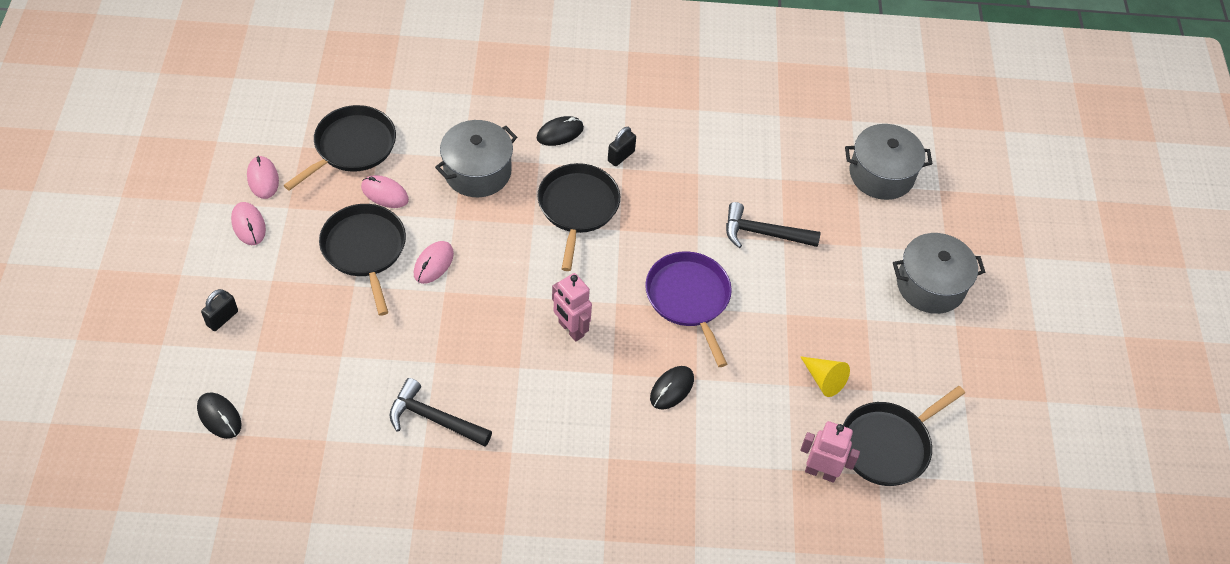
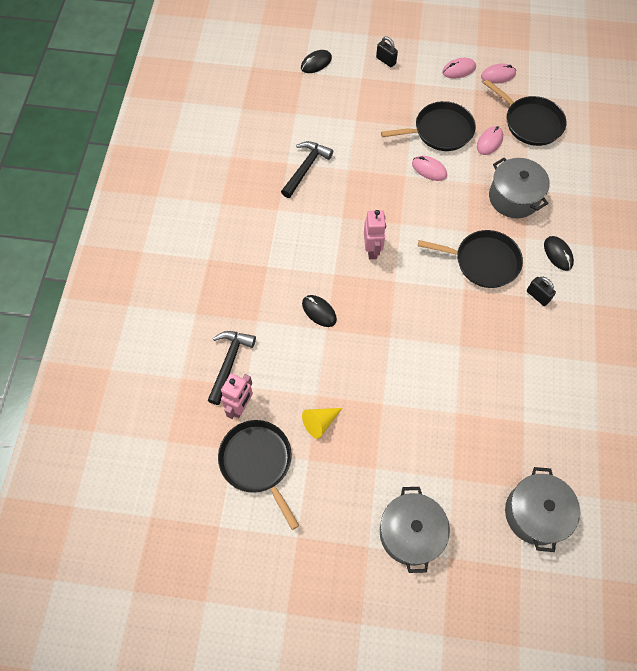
camera: 100 degrees right, 10 degrees up
pink robot [552,273,592,342] -> pink robot turned 120 degrees clockwise [364,210,386,259]
purple pan [645,252,732,367] -> none
black hammer [726,202,821,248] -> black hammer moved to [207,331,256,405]

